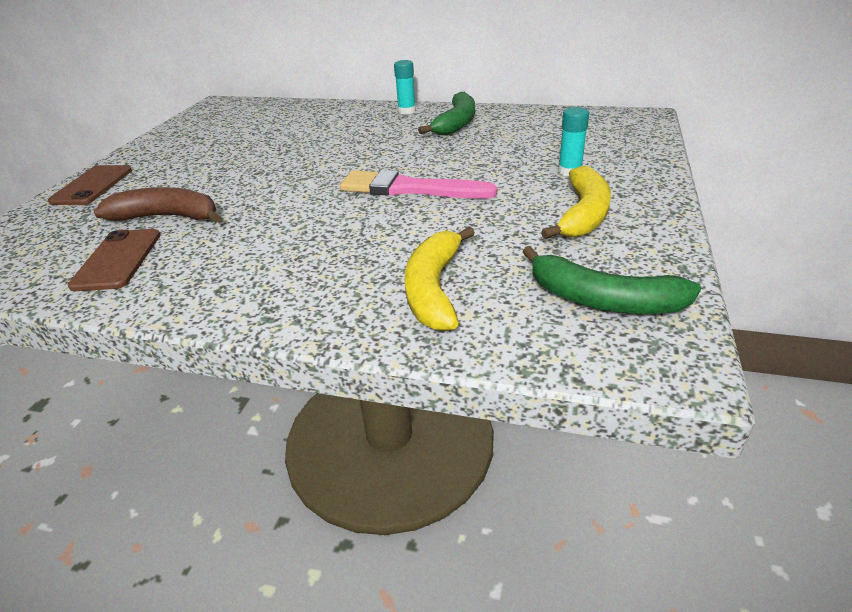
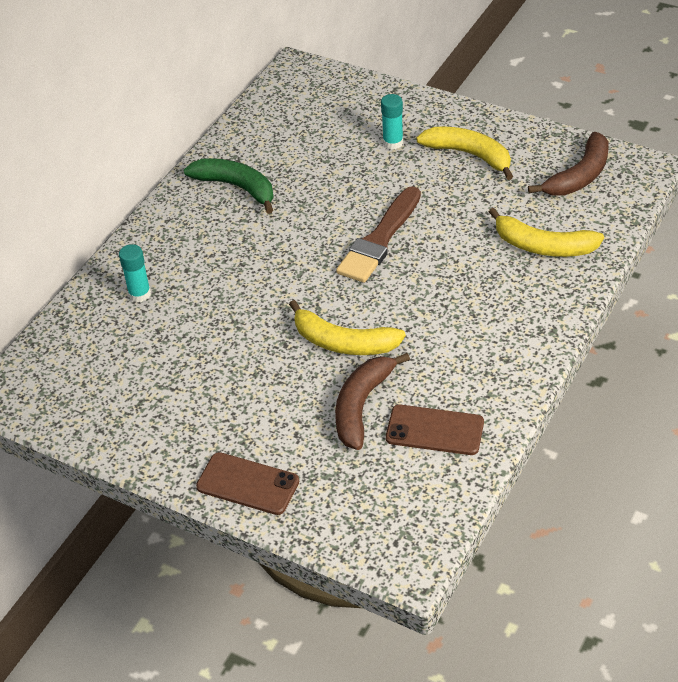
camera: 75 degrees left, 10 degrees up
pink brush [340,170,497,199] -> brown brush [336,186,421,283]
turquoise glue stick [394,60,416,114] -> turquoise glue stick moved to [119,244,151,302]
green banana [523,246,701,314] -> brown banana [528,132,609,196]
none -> yellow banana [289,300,406,355]

